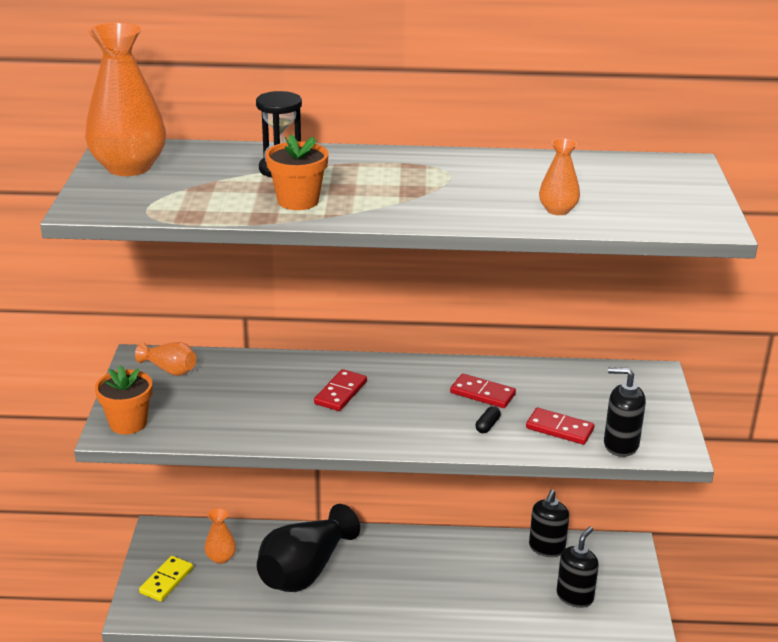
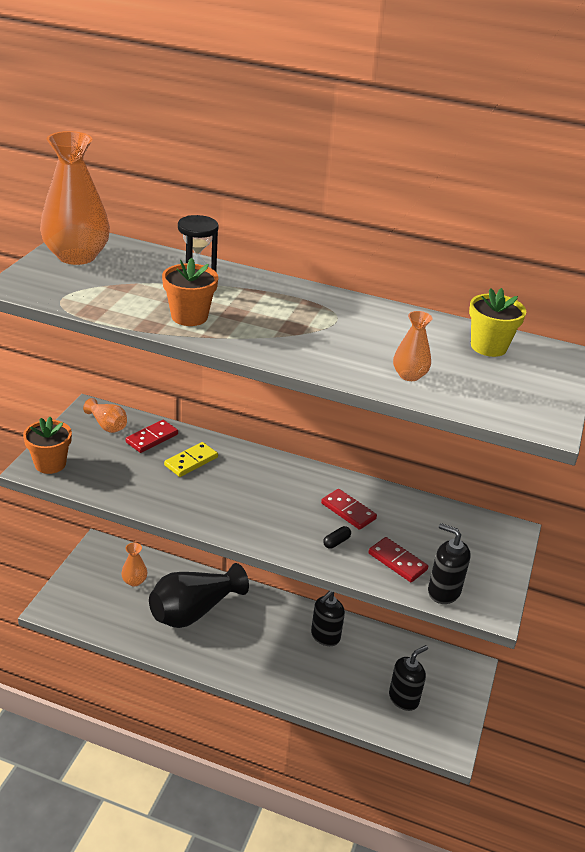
camera: 15 degrees right, 5 degrees up
yellow domino [139,556,193,602] -> yellow domino moved to [164,442,218,477]
red domino [314,369,367,411] -> red domino moved to [125,420,178,453]
black soap dispenser [529,490,569,557] -> black soap dispenser moved to [311,591,345,646]
none -> yellow flower pot [469,288,526,357]

